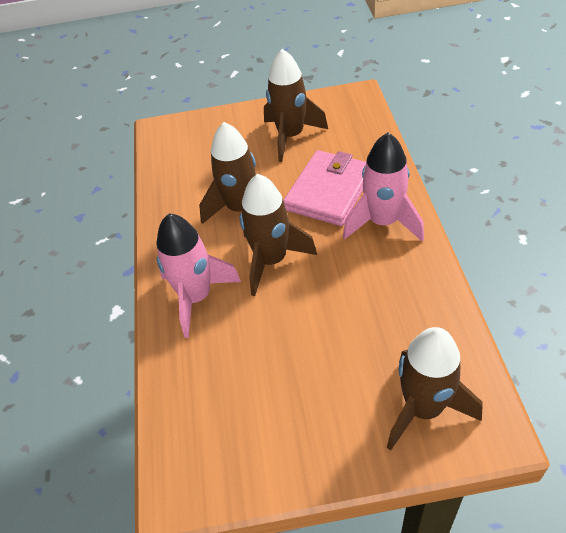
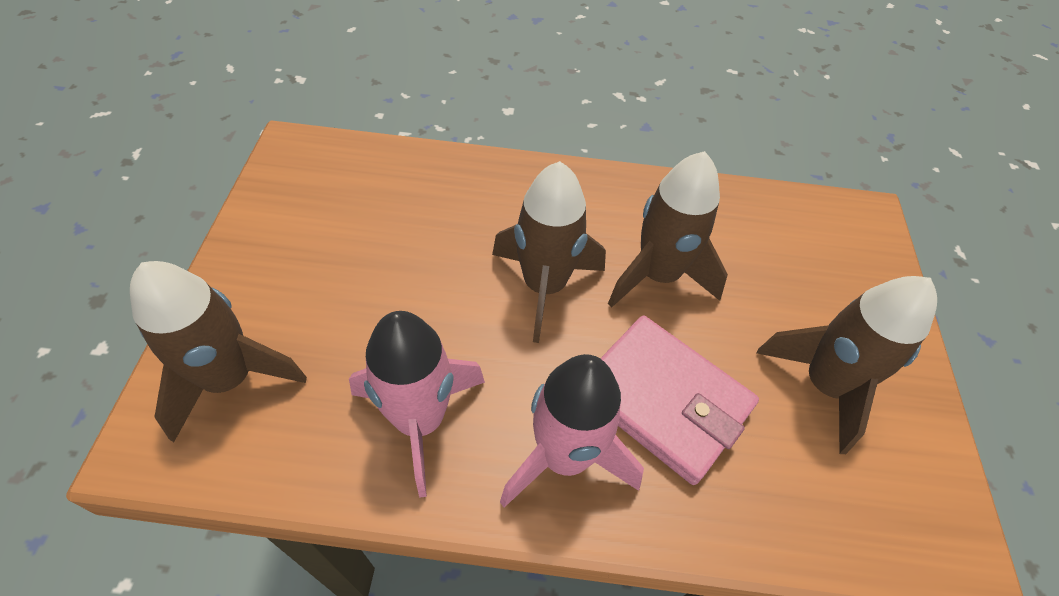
camera: 95 degrees right, 5 degrees up
pink rocket [157,214,241,338] -> pink rocket moved to [349,311,485,498]

